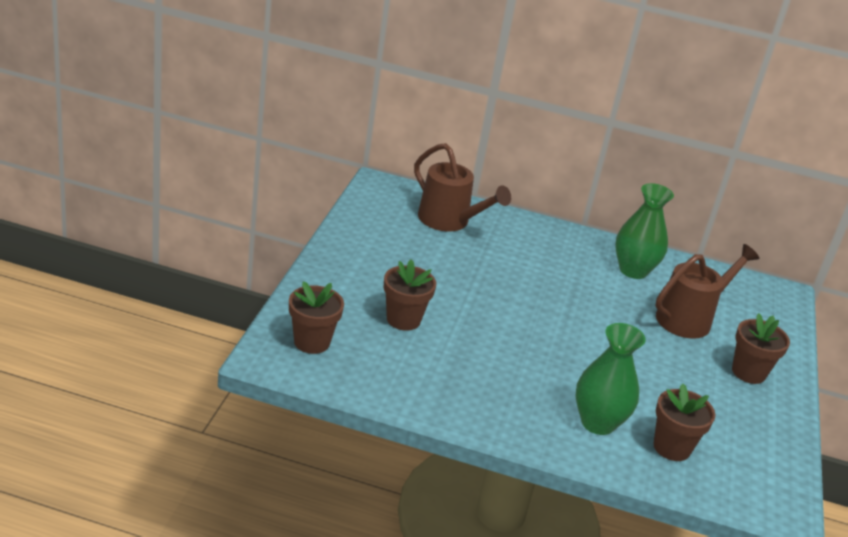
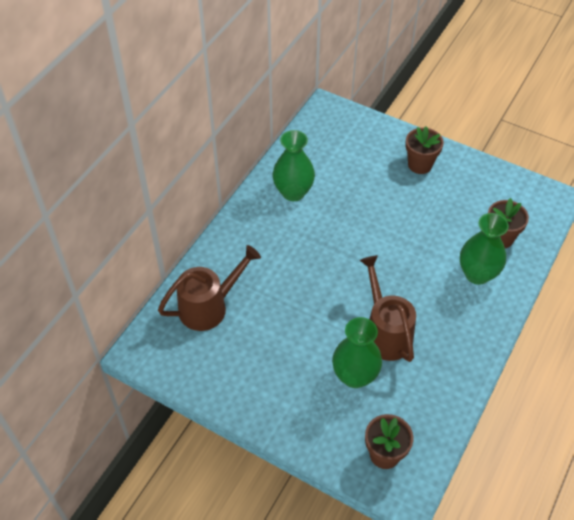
camera: 70 degrees left, 20 degrees up
brown flower pot [383,260,436,331] -> green vase [332,317,382,388]
brown watering can [655,244,760,339] -> brown watering can moved to [360,255,416,362]

